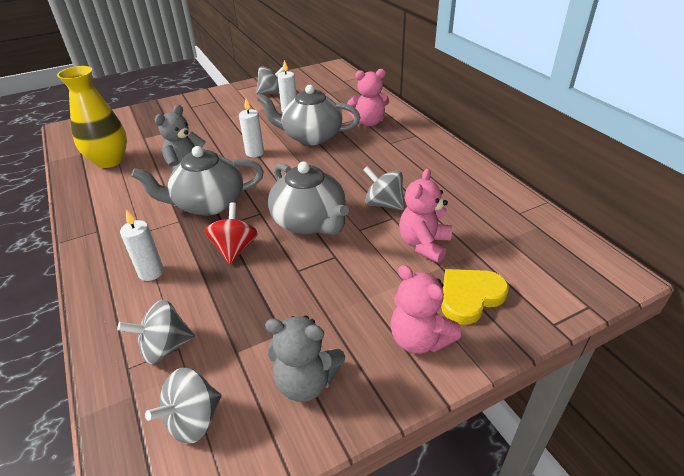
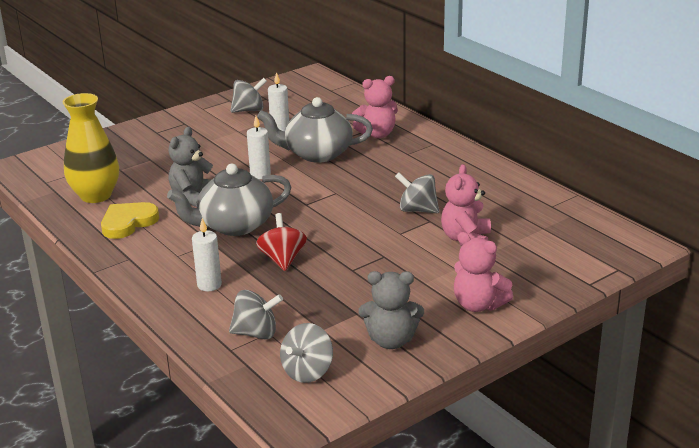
camera: 10 degrees left, 10 degrees down
grey spinning top [117,300,195,364] -> grey spinning top turned 150 degrees counterclockwise [229,290,283,339]
grey teapot [268,161,349,235] -> none
yellow heart [441,269,509,325] -> yellow heart moved to [101,202,159,239]

